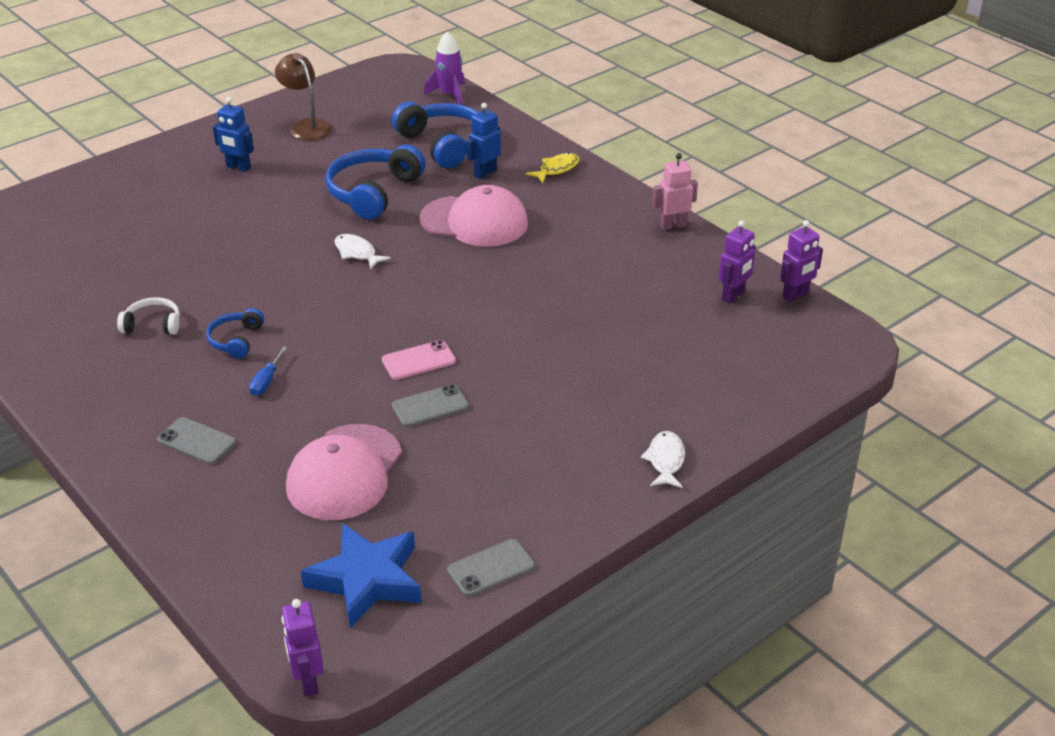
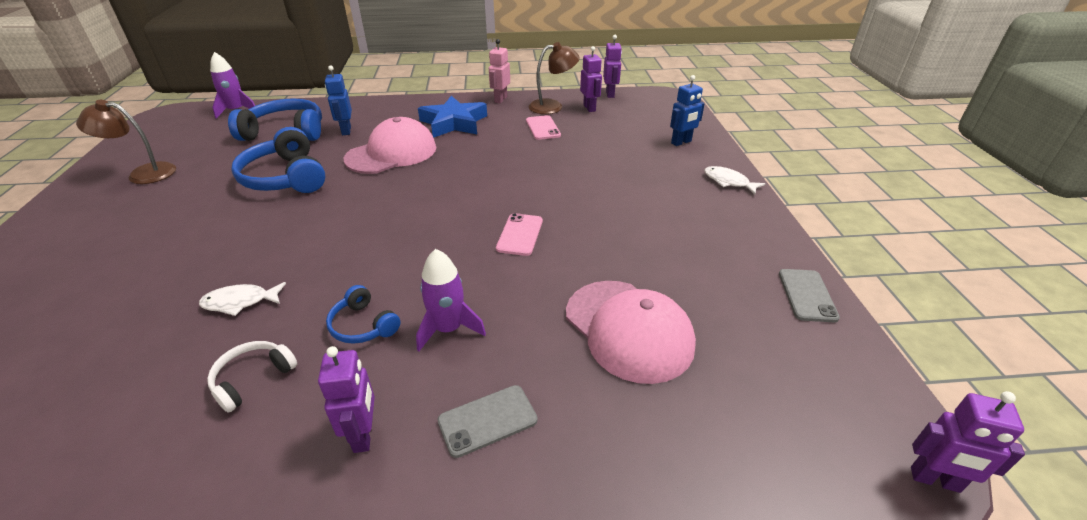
camera: 55 degrees left, 0 degrees up
blue robot [213,97,254,172] -> blue robot moved to [670,75,705,146]
blue screwdriver [249,346,287,396] -> purple rocket [416,249,486,351]
blue star [301,523,421,628] -> blue star moved to [418,96,487,138]
white fish [334,234,391,270] -> white fish moved to [199,282,286,316]
grey phone [392,384,469,427] -> none
yellow fish [526,153,580,183] -> none
none -> purple robot [318,346,375,453]
none -> pink phone [526,115,561,140]
none -> brown lamp [529,42,580,114]

